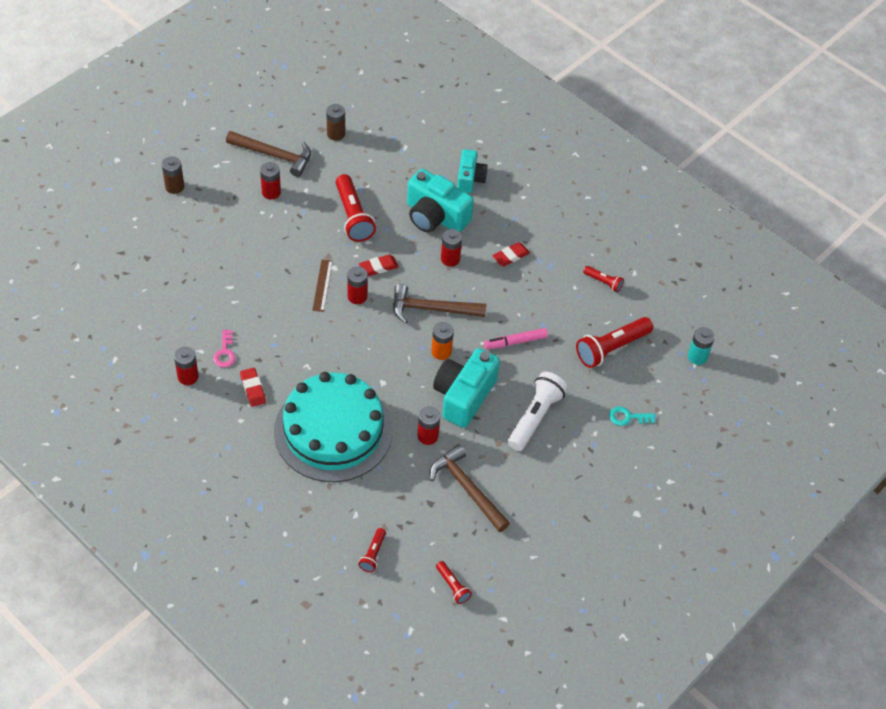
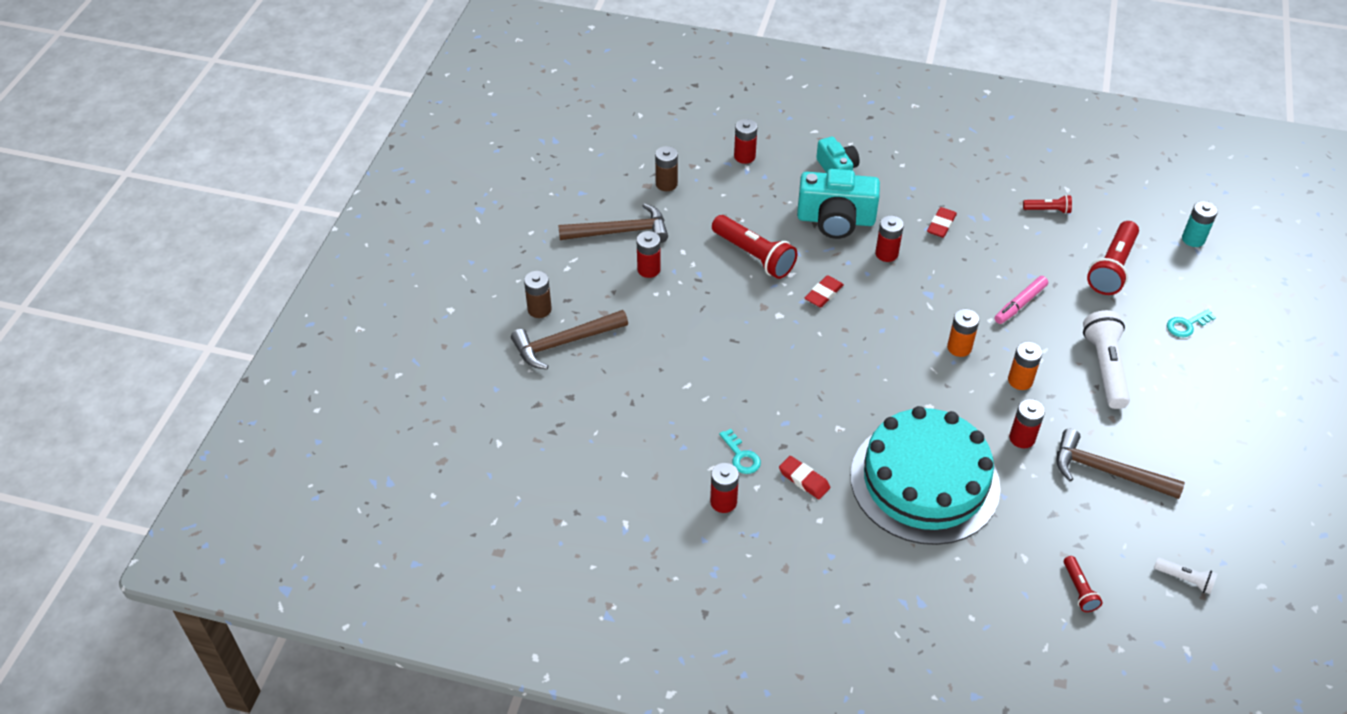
camera: 25 degrees left, 5 degrees down
pink key [213,330,236,367] -> turquoise key [719,429,761,474]
brown ruler [312,259,333,312] -> none
red battery [347,266,368,304] -> red battery moved to [734,119,757,164]
brown hammer [393,284,486,324] -> brown hammer moved to [511,310,628,369]
turquoise camera [433,348,500,428] -> orange battery [1008,341,1042,390]
red flashlight [436,561,472,604] -> white flashlight [1154,558,1217,594]

